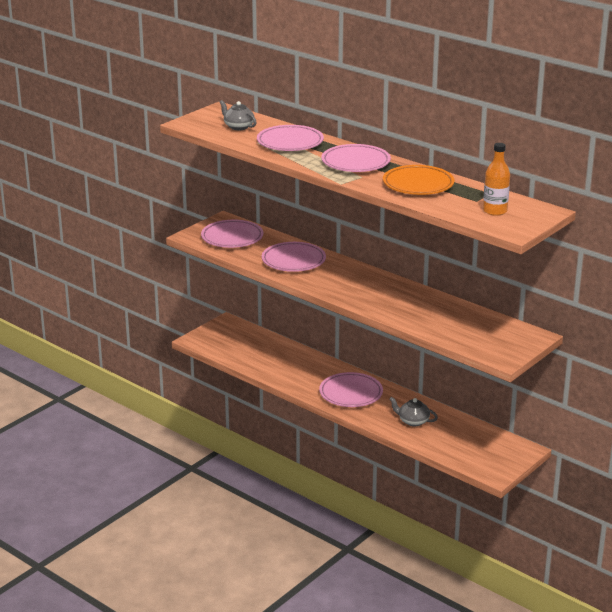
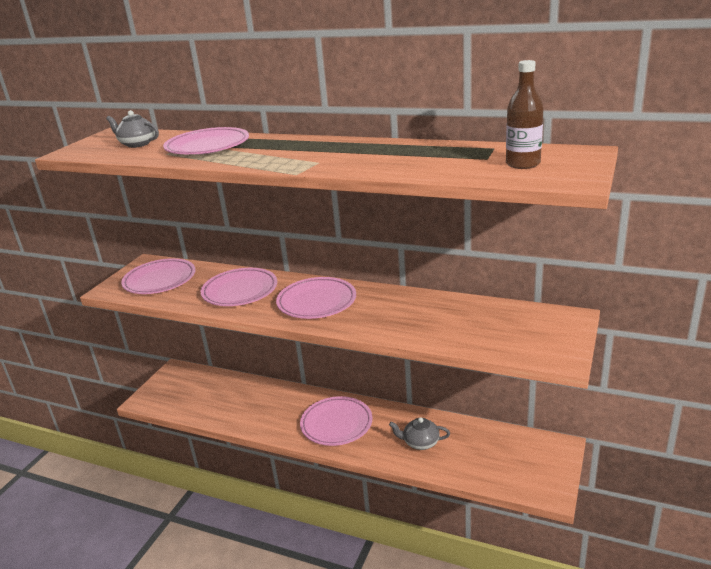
camera: 15 degrees left, 0 degrees up
pink plate [321,144,391,172] -> pink plate moved to [276,277,356,319]
orange plate [383,165,455,195] -> none
orange bottle [483,143,510,216] -> brown bottle [506,60,544,169]

